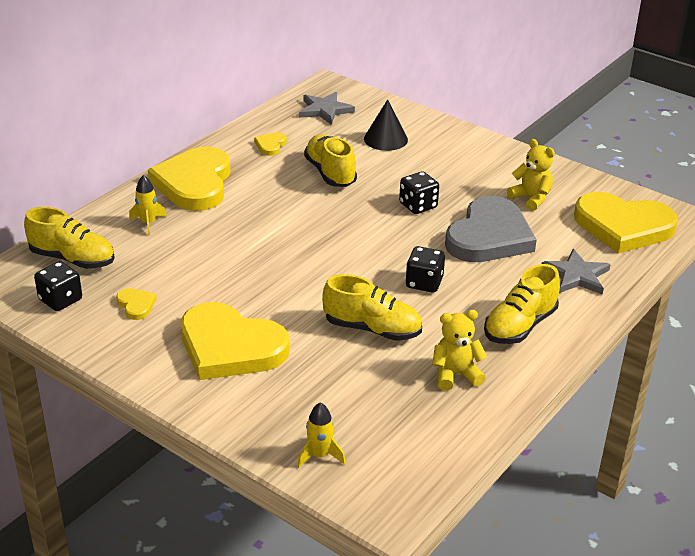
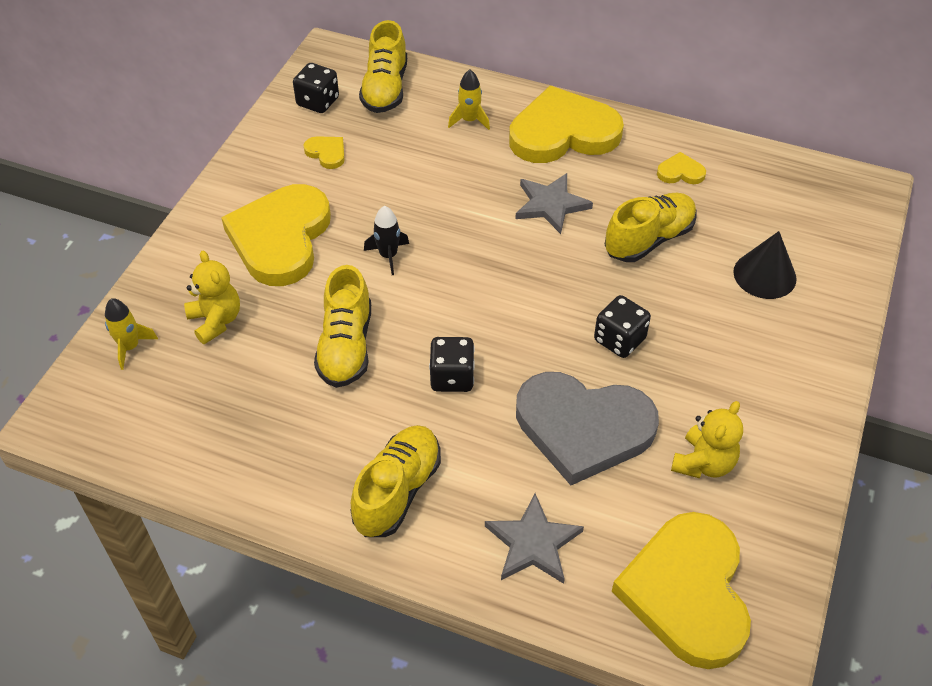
camera: 75 degrees right, 15 degrees up
yellow heart [116,288,157,320] -> yellow heart turned 90 degrees counterclockwise [304,136,345,169]
grey star [299,92,355,125] -> grey star moved to [515,173,593,234]
yellow teddy bear [432,310,487,391] -> yellow teddy bear moved to [184,251,240,344]
yellow shoe [484,264,560,344] -> yellow shoe turned 90 degrees clockwise [350,425,441,537]
none -> black rocket [364,206,409,275]

